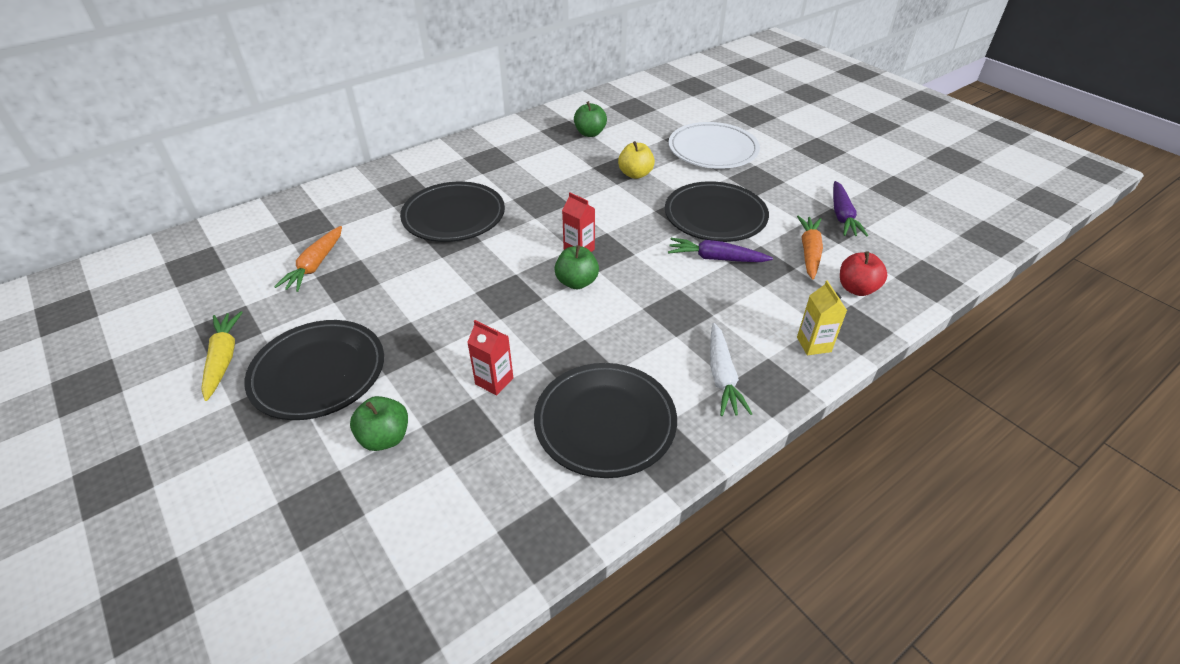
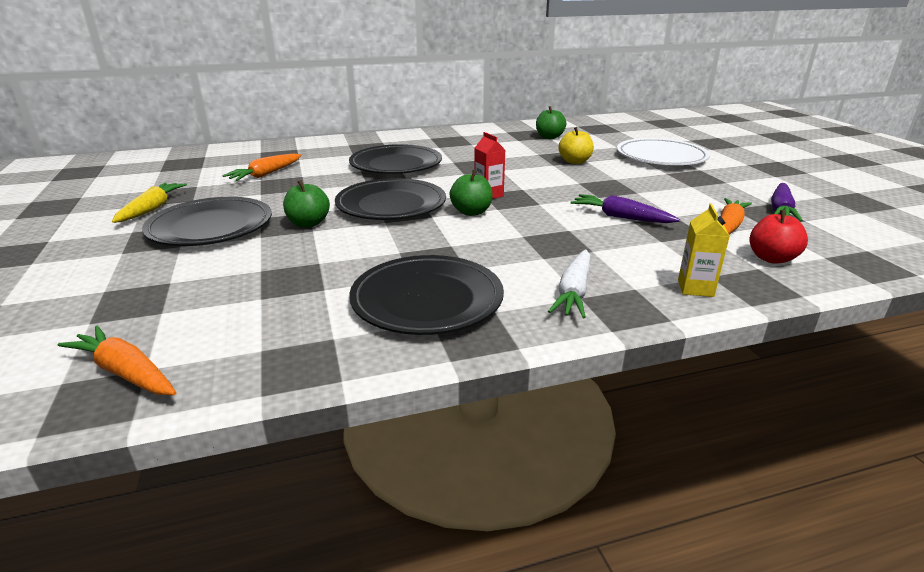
camera: 20 degrees right, 15 degrees down
green apple [350,396,408,451] -> green apple moved to [283,180,330,228]
red carton [467,320,513,395] -> none
black plate [665,181,769,242] -> black plate moved to [335,178,446,220]
none -> orange carrot [58,326,176,395]

